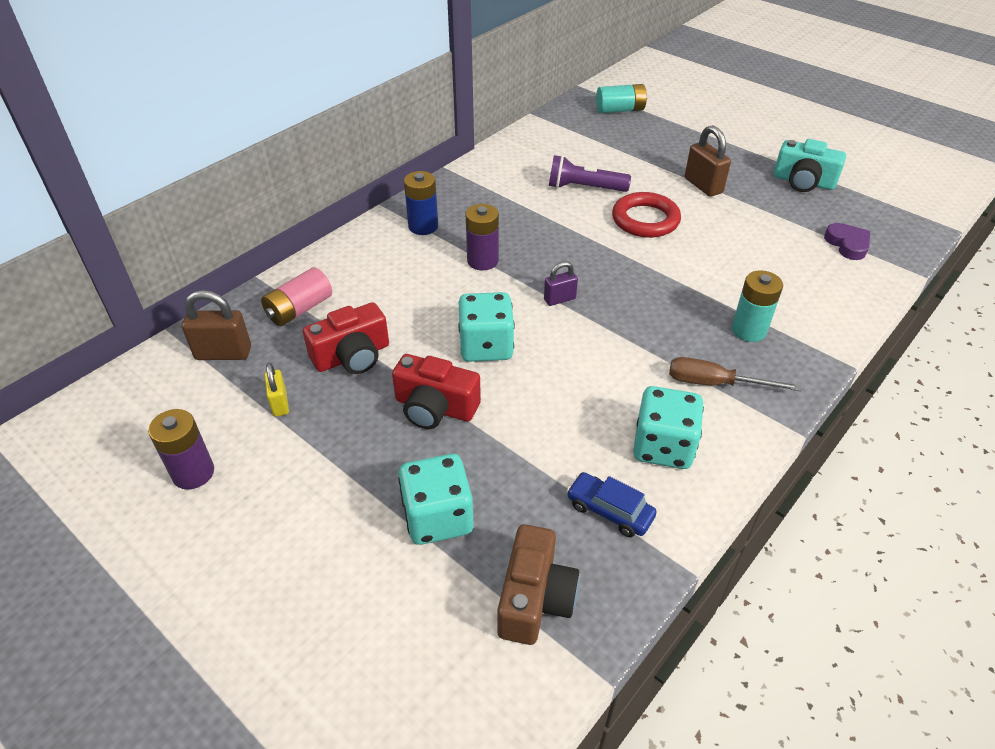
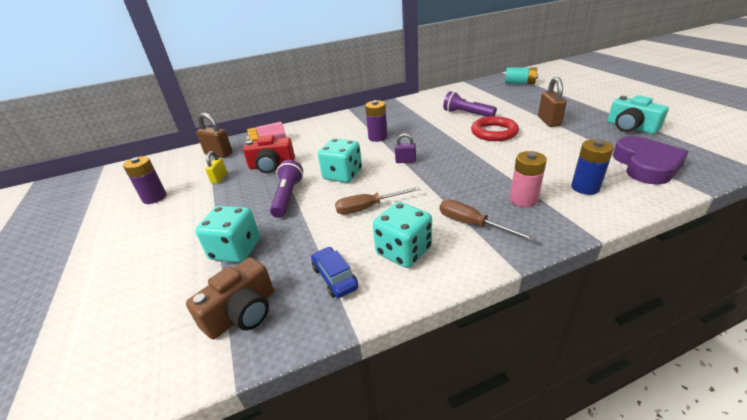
camera: 30 degrees right, 10 degrees down
red camera [392,354,481,429] -> purple flashlight [270,160,303,218]
blue battery [404,171,438,235] -> blue battery moved to [571,139,614,195]
turquoise battery [732,271,783,342] -> pink battery [510,151,547,207]
purple heart [824,223,870,260] -> purple heart [613,136,688,185], size x1.80
none -> brown screwdriver [335,187,421,215]

